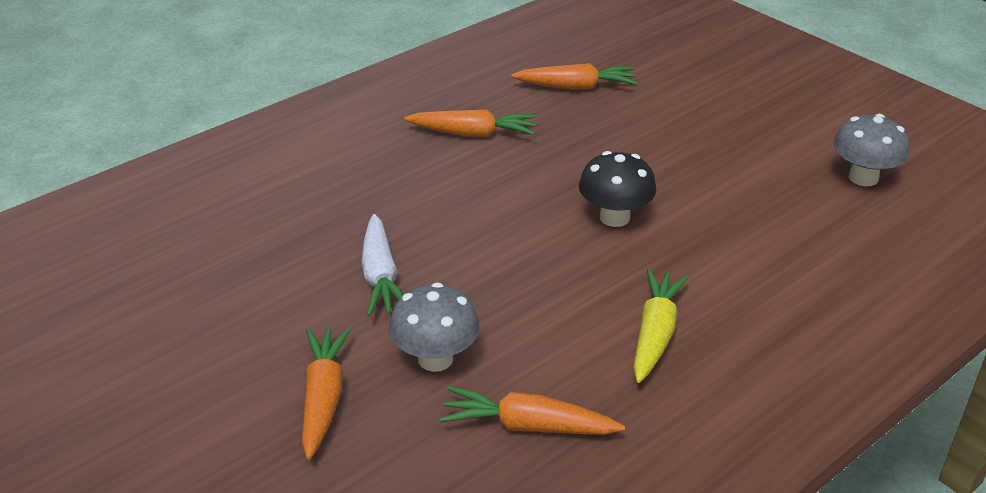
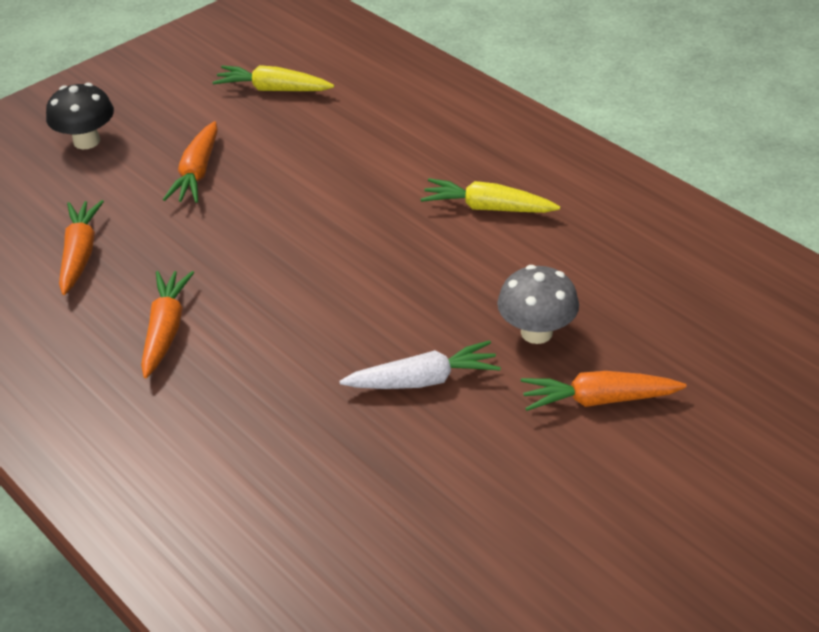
camera: 90 degrees left, 5 degrees up
orange carrot [439,386,625,435] -> orange carrot moved to [163,121,218,203]
black mushroom [579,151,656,227] -> black mushroom moved to [46,83,114,149]
grey mushroom [833,114,910,186] -> yellow carrot [212,65,334,91]

